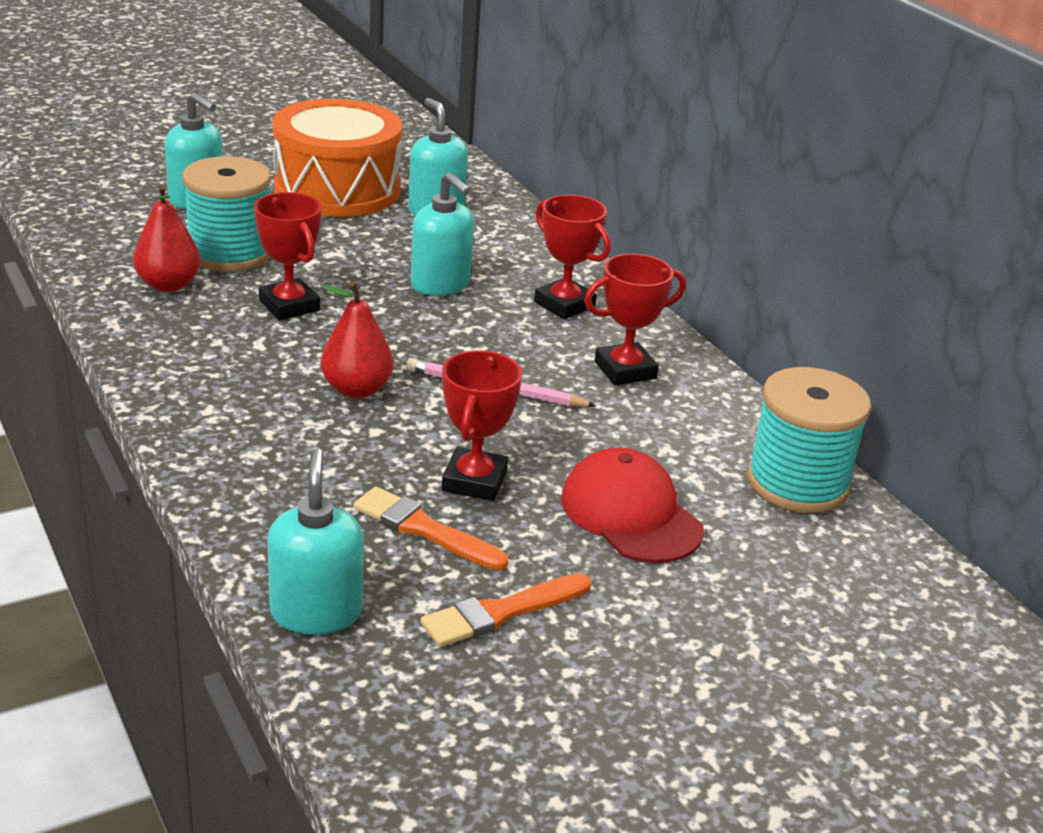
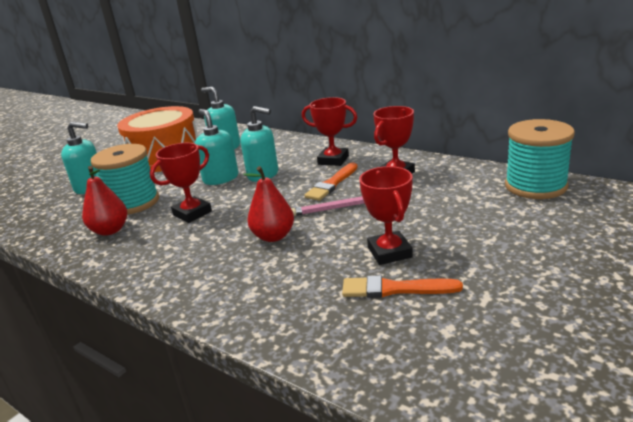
camera: 20 degrees left, 5 degrees down
red trophy [254,192,322,320] -> red trophy turned 75 degrees counterclockwise [150,143,212,223]
turquoise soap dispenser [267,448,364,635] -> turquoise soap dispenser moved to [195,109,238,185]
orange brush [421,573,592,647] -> orange brush moved to [304,163,358,201]
red cap [561,448,704,563] -> none

